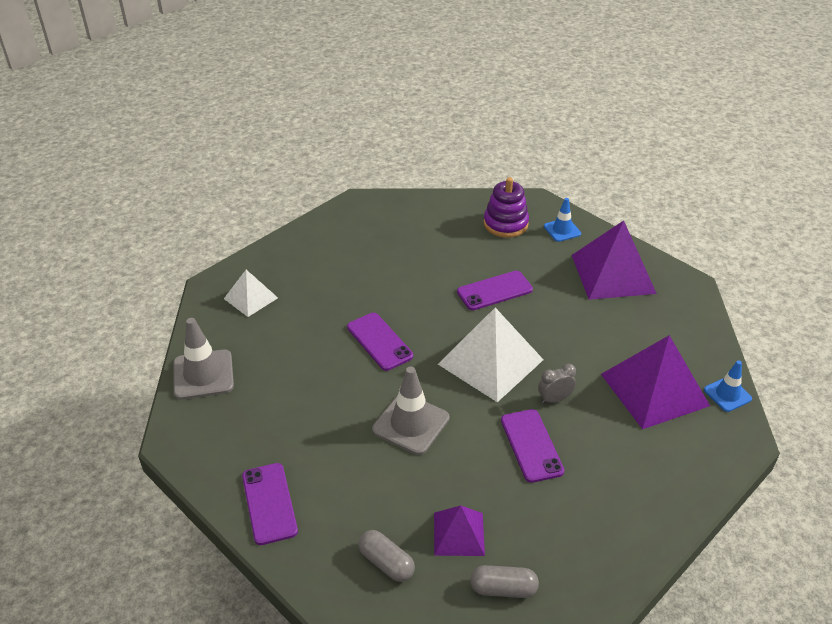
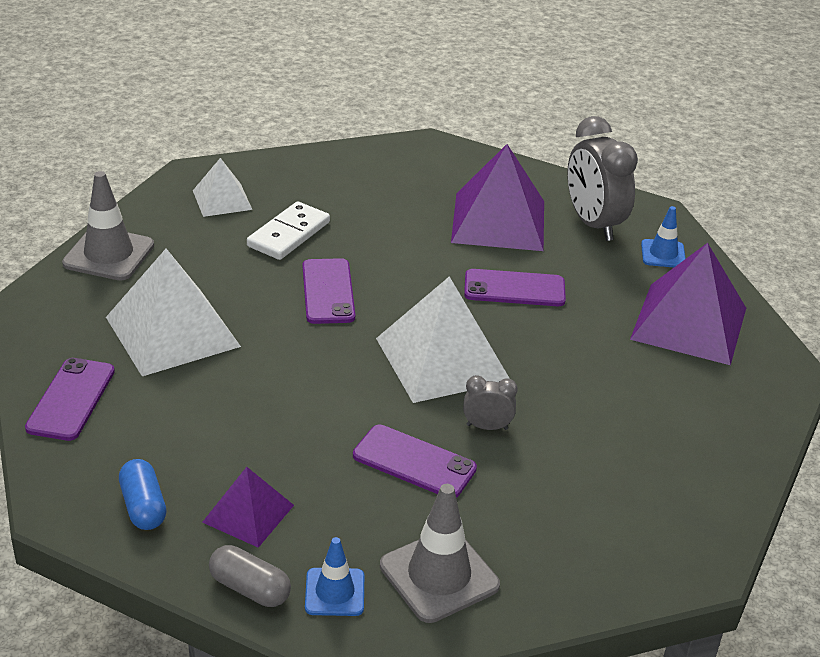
camera: 25 degrees right, 5 degrees down
grey capsule [359,530,415,582] -> blue capsule [119,459,166,530]
grey traffic cone [372,366,449,455] -> grey traffic cone moved to [380,484,500,623]
purple stacking toy [484,177,529,238] -> grey clock [567,116,638,241]
purple phone [501,409,564,483] -> purple phone turned 75 degrees counterclockwise [353,425,477,498]
purple pyramid [601,335,710,429] -> purple pyramid moved to [451,144,544,251]
blue traffic cone [704,361,752,412] -> blue traffic cone moved to [305,537,364,616]
none -> white pyramid [106,249,241,376]
none -> white domino [247,201,330,260]

